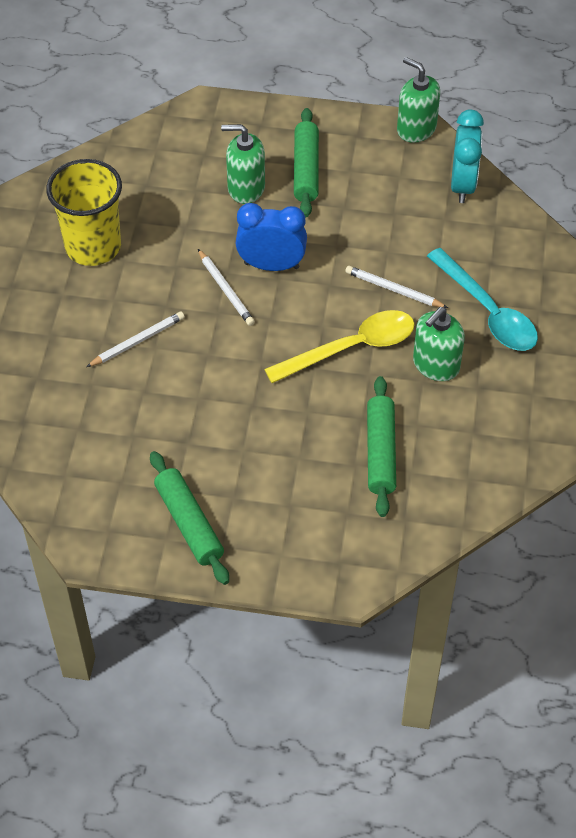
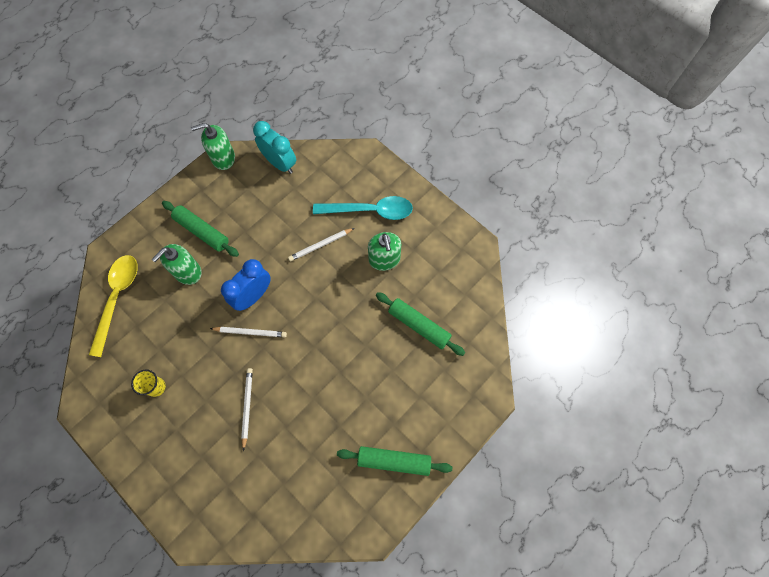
camera: 55 degrees left, 15 degrees up
yellow cup [46,159,122,266] -> yellow cup [131,369,166,397], size x0.47
yellow spoon [264,310,415,383] -> yellow spoon moved to [89,255,138,357]

